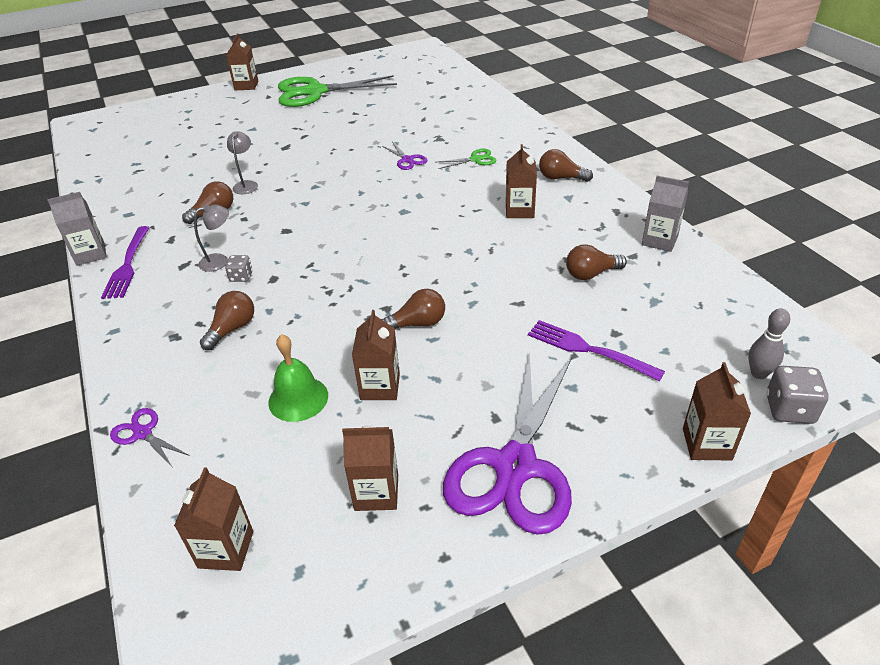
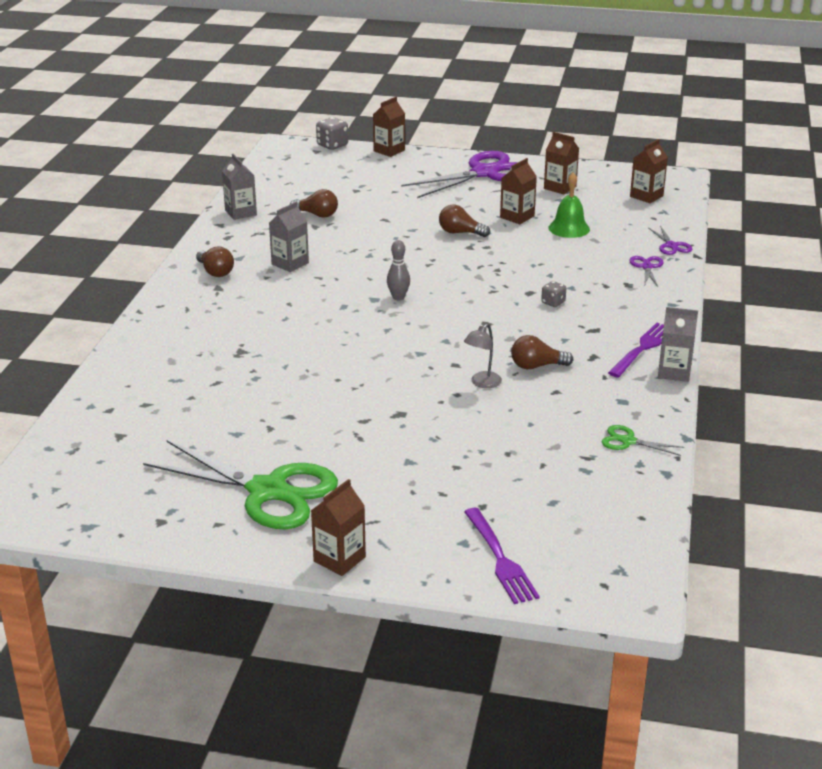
camera: 145 degrees left, 10 degrees down
grey lamp [194,204,229,272] -> none
brown light bulb [200,291,254,350] -> none
purple scissors [382,142,427,170] -> purple scissors moved to [629,256,664,287]
green scissors [437,149,496,169] -> green scissors moved to [602,425,684,456]
brown carton [506,144,537,218] -> grey carton [269,202,309,272]
purple fork [528,320,665,381] -> purple fork moved to [464,508,540,604]
grey bowling pin [748,308,790,379] -> grey bowling pin moved to [387,240,410,300]

